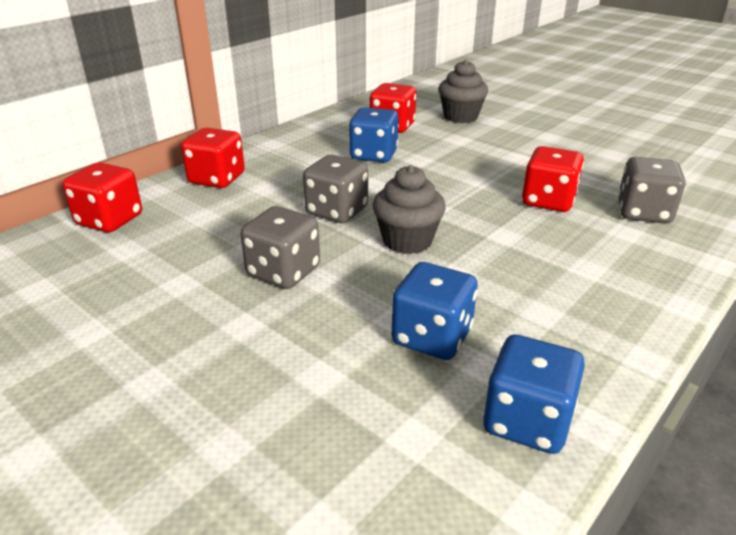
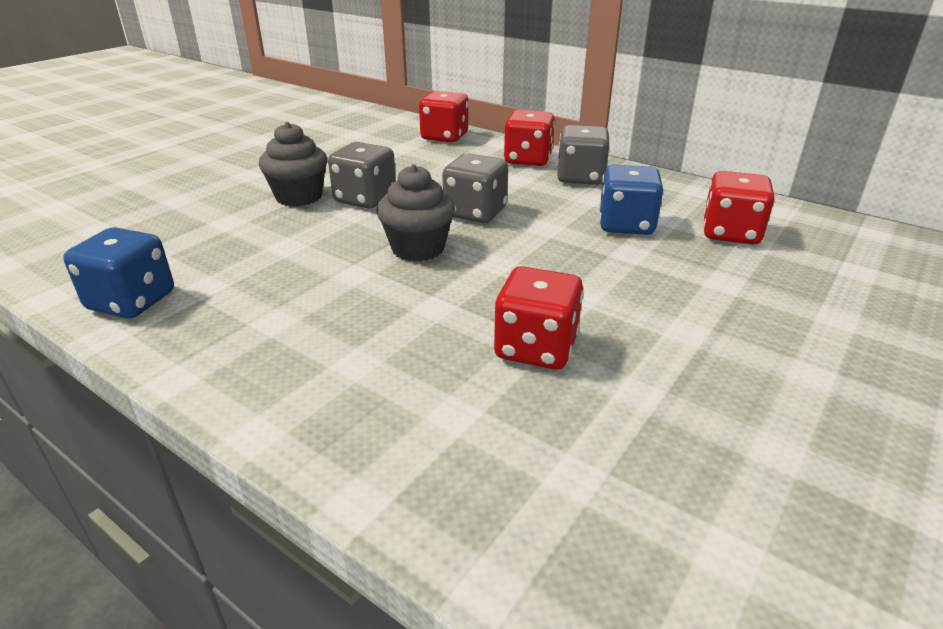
camera: 85 degrees right, 0 degrees up
blue dice [392,262,478,360] -> none
grey cupcake [438,60,488,123] -> grey cupcake moved to [259,122,327,207]
grey dice [618,157,686,224] -> grey dice moved to [557,125,609,185]

